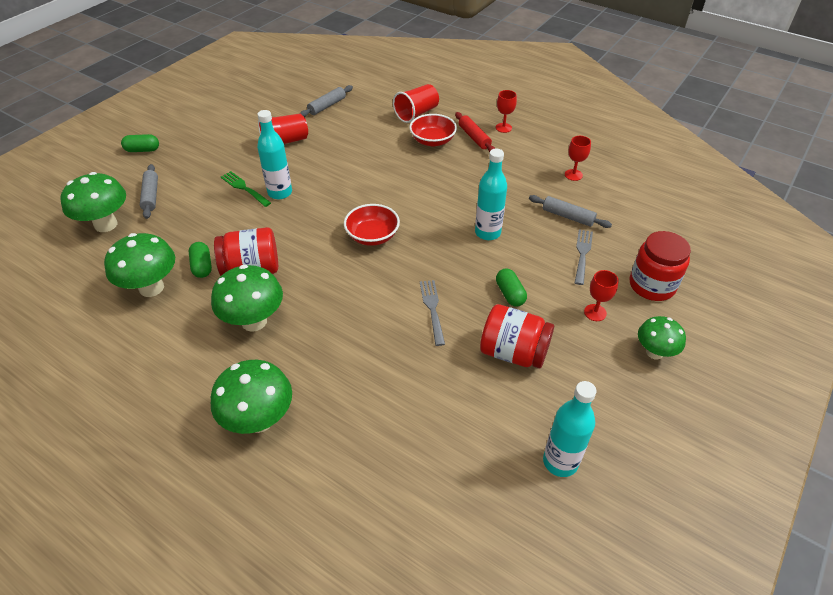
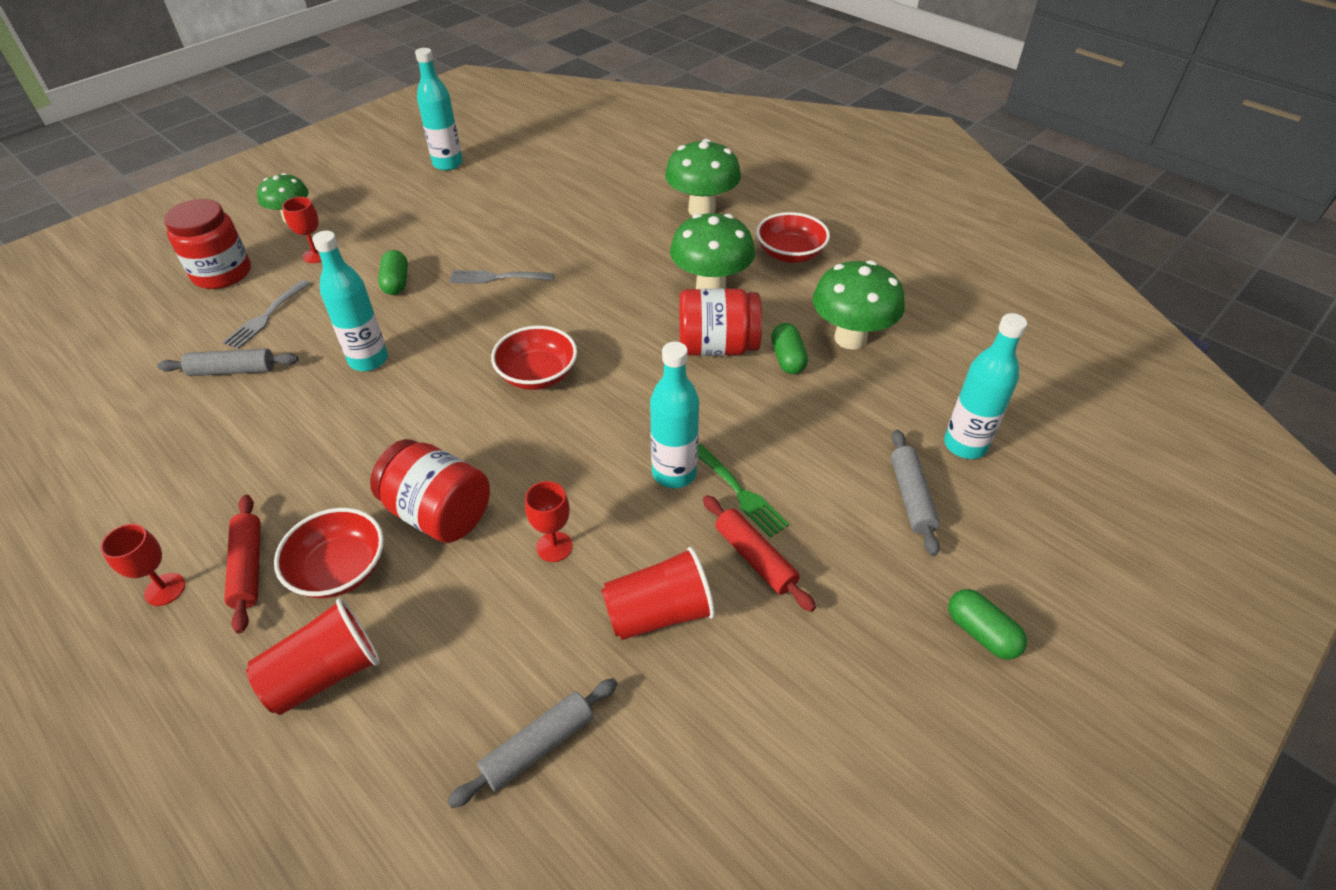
camera: 170 degrees left, 0 degrees up
green mushroom [60,172,126,232] -> turquoise bottle [944,313,1027,459]
green capsule [121,134,159,152] -> green capsule turned 45 degrees clockwise [948,589,1027,659]
grey fork [420,280,445,346] -> grey fork turned 90 degrees clockwise [449,270,554,284]
red jar [480,304,554,369] -> red jar moved to [370,439,490,543]
grey rolling pin [529,195,612,228] -> grey rolling pin turned 45 degrees counterclockwise [157,348,298,376]
red goblet [565,136,591,181] -> red goblet moved to [525,481,573,562]
none -> red rolling pin [703,495,816,612]
none -> red bowl [756,212,830,263]

